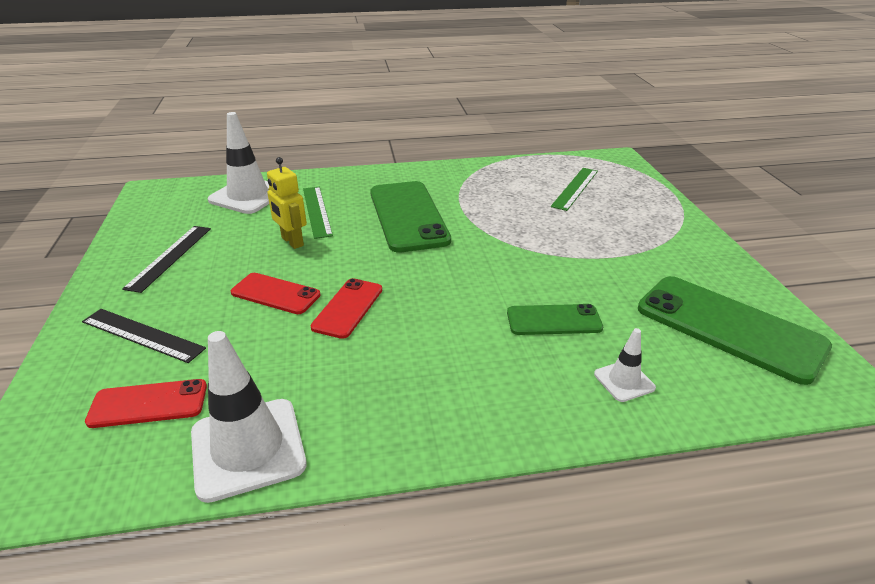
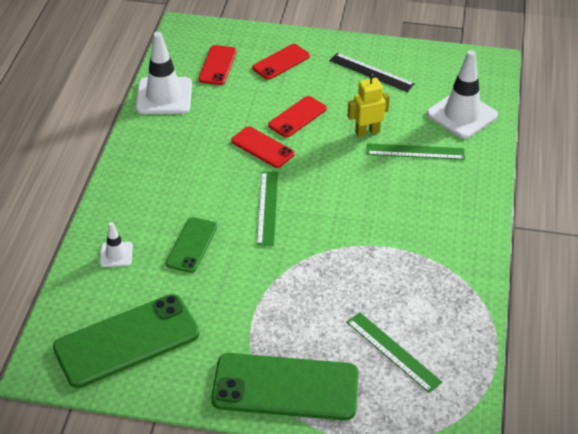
camera: 110 degrees right, 10 degrees up
black ruler [82,309,206,363] -> red phone [252,44,310,80]
green phone [370,181,451,253] -> green phone moved to [211,353,359,420]
none -> green ruler [257,171,278,246]

